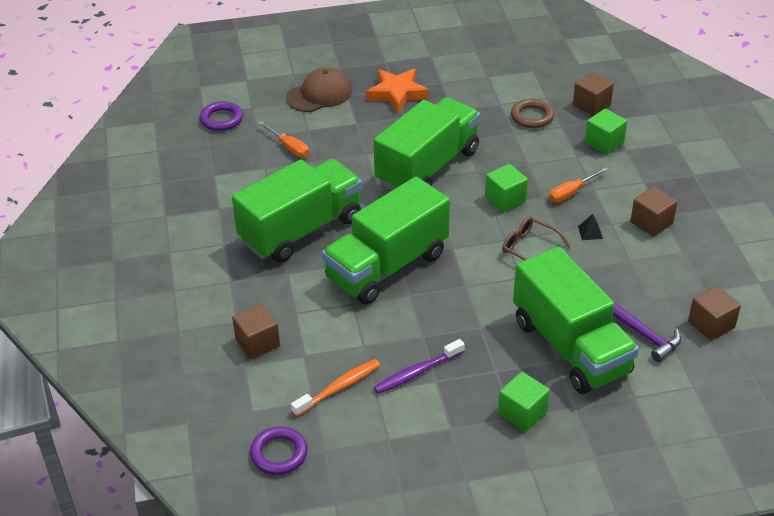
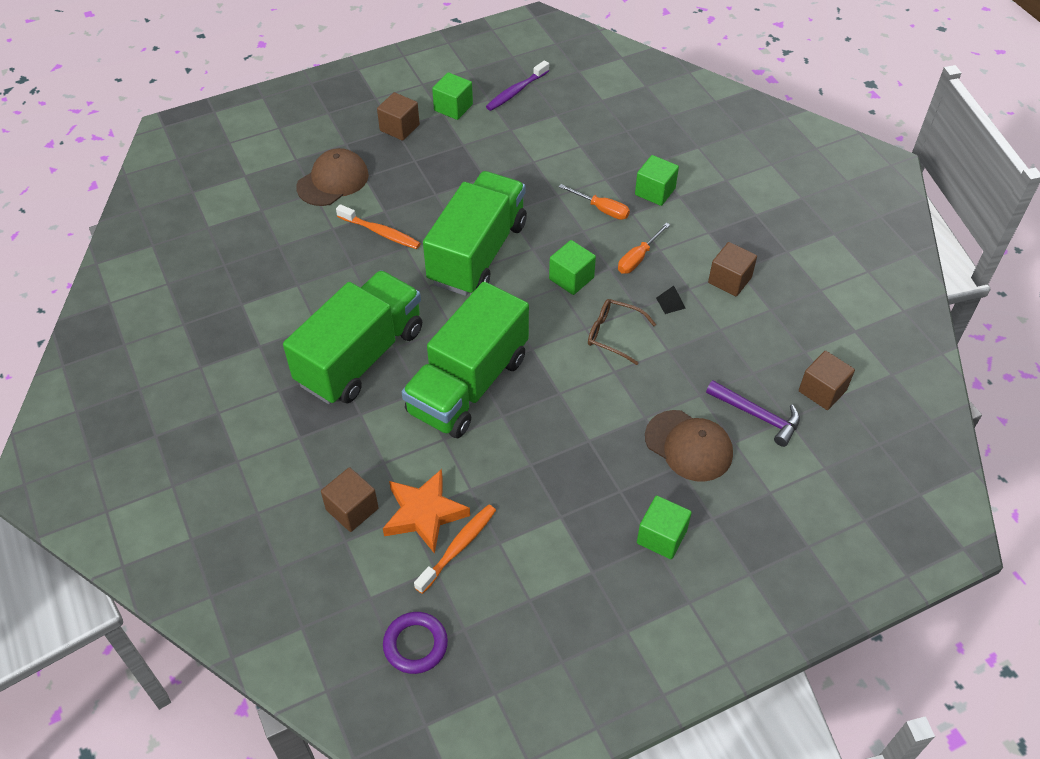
camera: 15 degrees left, 10 degrees up
purple ring [200,101,243,131] -> none
orange screwdriver [258,121,309,157] -> orange screwdriver moved to [559,184,630,220]
orange star [366,69,429,113] -> orange star moved to [383,469,470,554]
purple toothbrush [374,339,465,394] -> purple toothbrush moved to [486,60,549,111]
brown ring [511,99,555,128] -> none
green truck [513,247,639,394] -> brown cap [645,410,733,482]
brown cube [573,72,614,116] -> brown cube moved to [377,92,420,141]
none -> orange toothbrush [336,204,421,249]
none -> green cube [432,72,473,120]

